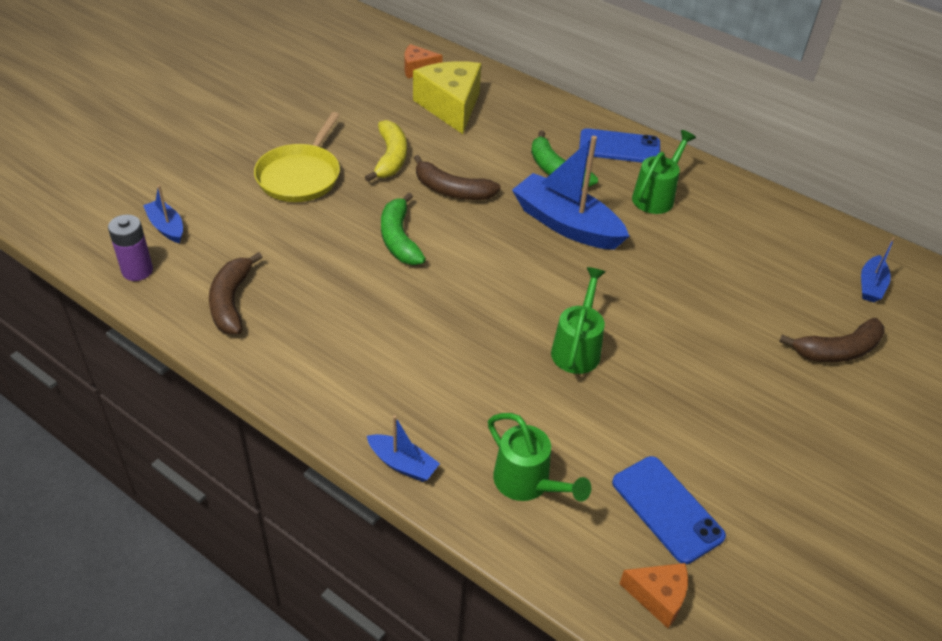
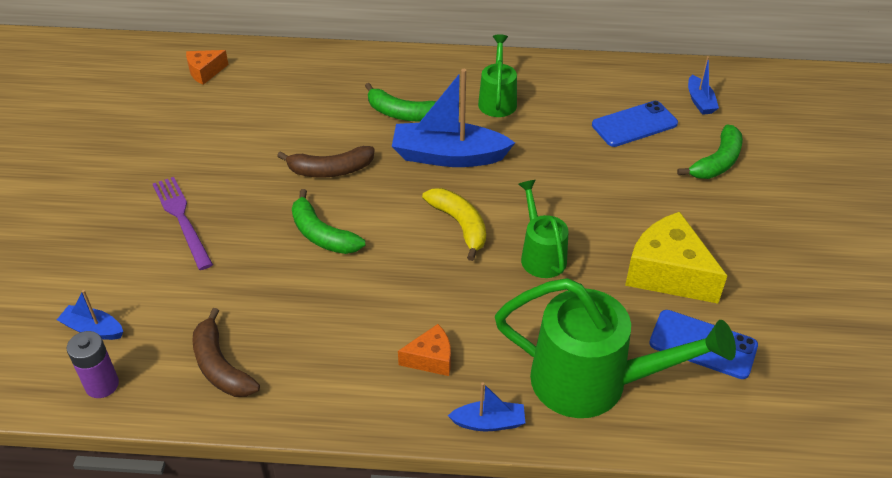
camera: 30 degrees left, 0 degrees up
yellow pan [254,112,340,202] -> purple fork [153,177,213,270]
yellow banana [365,120,407,182] -> yellow banana moved to [422,188,486,261]
yellow cheese [413,61,481,134] -> yellow cheese moved to [625,212,727,303]
green watering can [488,413,591,502] -> green watering can [495,278,736,418], size x1.83
blue phone [579,128,660,163] -> blue phone moved to [592,101,678,147]
orange cheese [619,563,688,628] -> orange cheese moved to [398,324,451,376]
brown banana [779,318,884,362] -> green banana [677,124,743,179]

